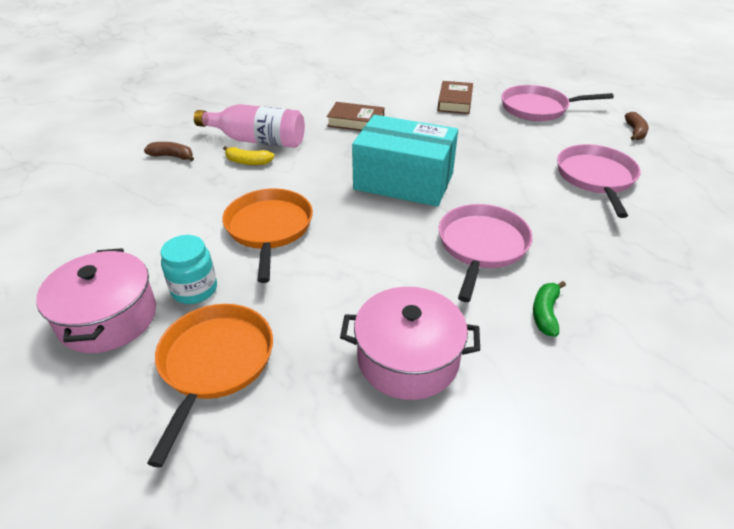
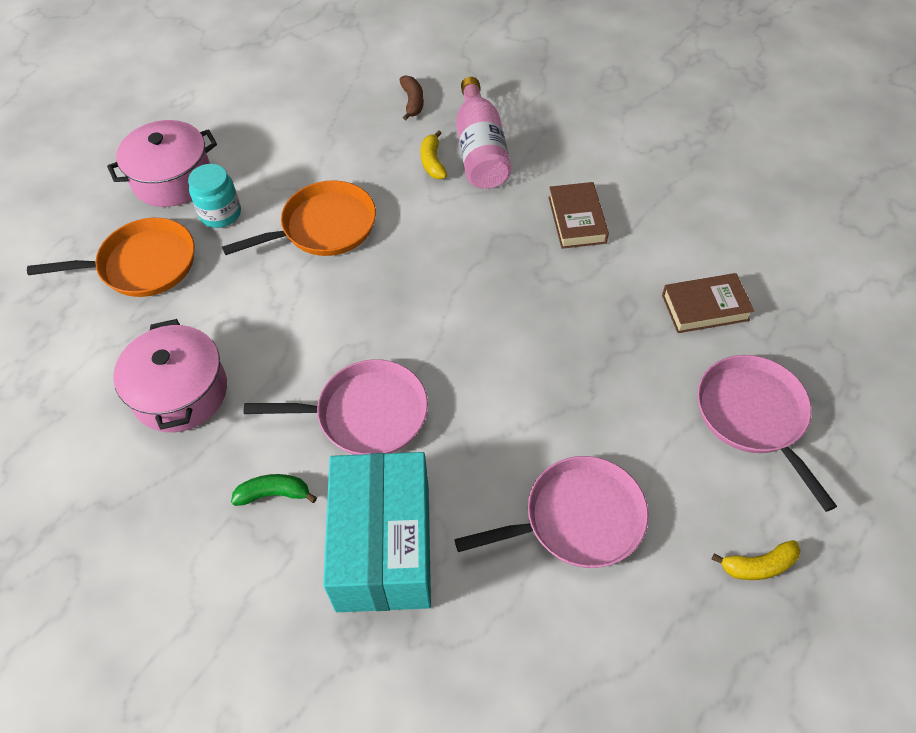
camera: 70 degrees right, 15 degrees up
turquoise box [352,115,458,207] -> turquoise box moved to [323,452,431,612]
brown banana [625,112,649,140] -> yellow banana [712,540,801,580]

